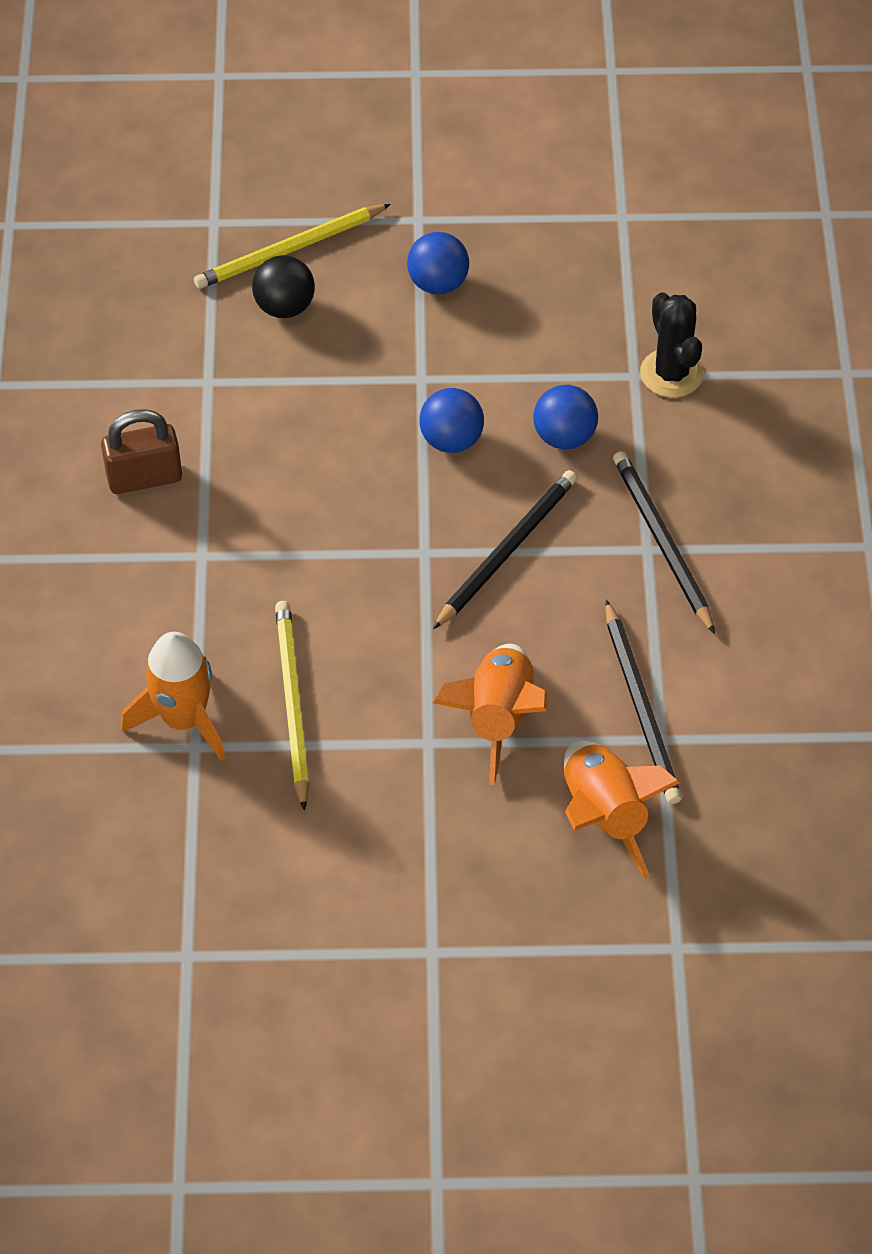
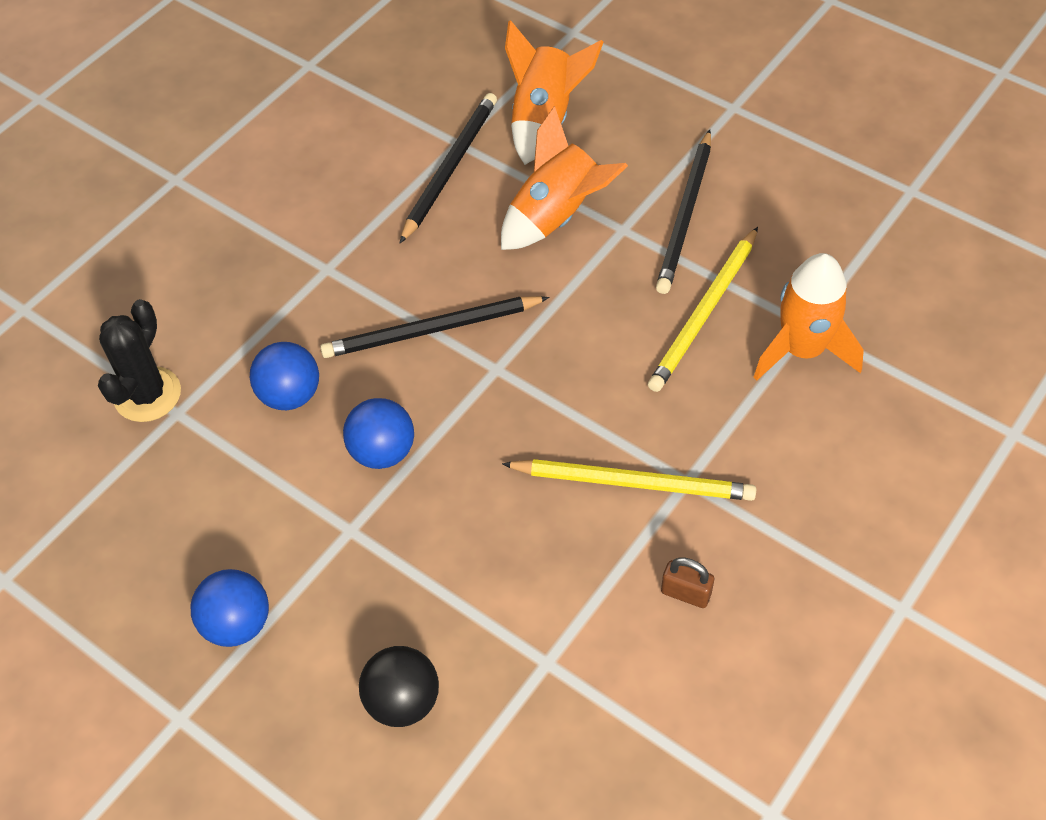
camera: 140 degrees left, 0 degrees up
brown padlock [101,409,182,494] -> brown padlock [661,557,714,608], size x0.57
yellow pencil [194,204,391,289] -> yellow pencil moved to [502,459,756,501]
black pencil [613,451,715,634] -> black pencil moved to [656,130,711,294]

